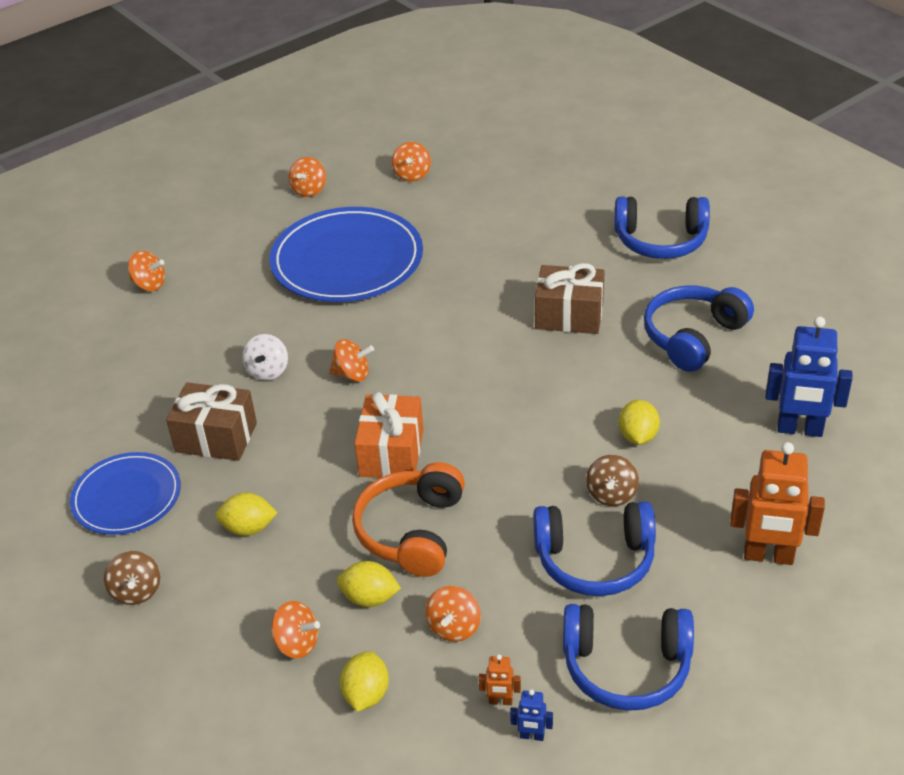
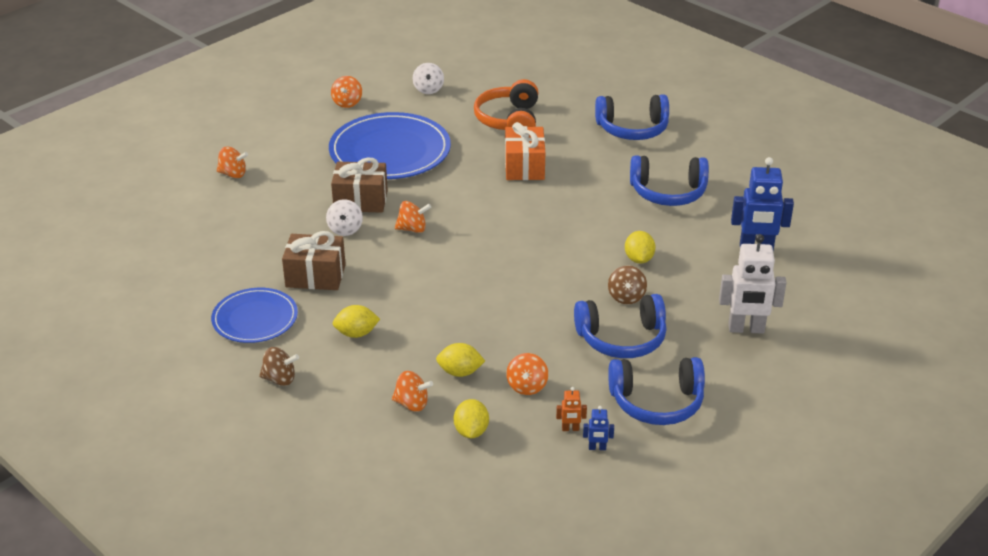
camera: 10 degrees left, 5 degrees down
brown spinning top [104,551,160,605] -> brown spinning top turned 60 degrees counterclockwise [259,347,299,386]
orange headphones [352,462,465,577] -> orange headphones moved to [474,79,538,130]
orange gift [354,392,424,478] -> orange gift moved to [505,122,545,180]
orange spinning top [392,142,431,182] -> white spinning top [413,63,444,94]
brown gift [535,263,605,334] -> brown gift moved to [331,157,388,213]
blue headphones [644,286,754,372] -> blue headphones turned 120 degrees counterclockwise [630,155,709,206]
orange robot [730,442,825,565] -> white robot [719,234,787,334]

